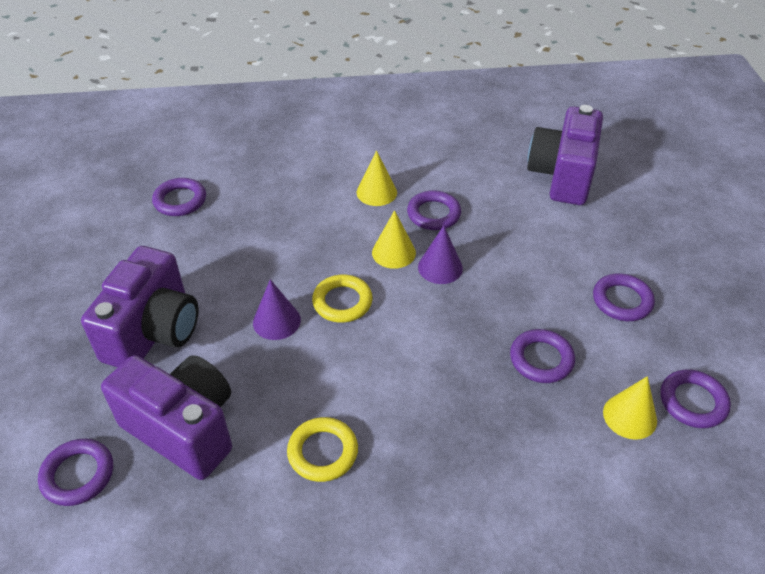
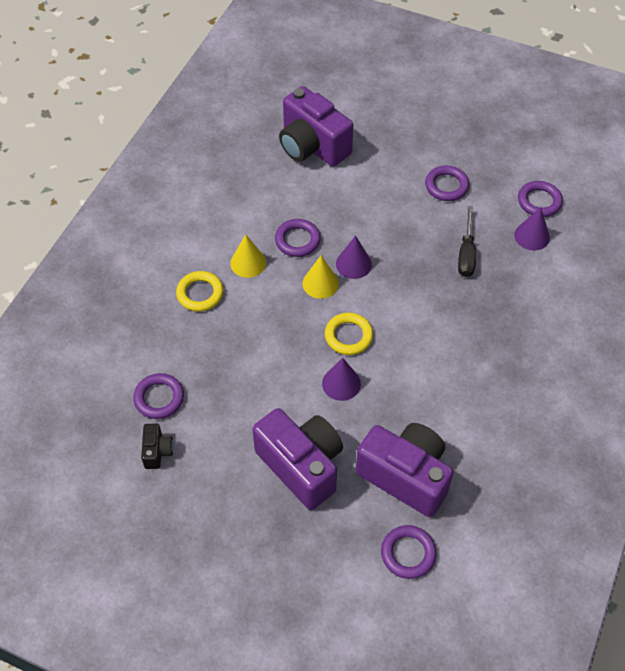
camera: 60 degrees left, 10 degrees up
purple camera [101,355,232,480] -> purple camera turned 60 degrees clockwise [356,423,454,517]
yellow ring [287,417,358,482] -> yellow ring moved to [176,271,223,312]
purple ring [510,329,575,383] -> black screwdriver [458,206,476,277]
yellow cone [603,376,657,440] -> purple cone [514,207,550,250]
none -> black camera [141,424,173,469]

